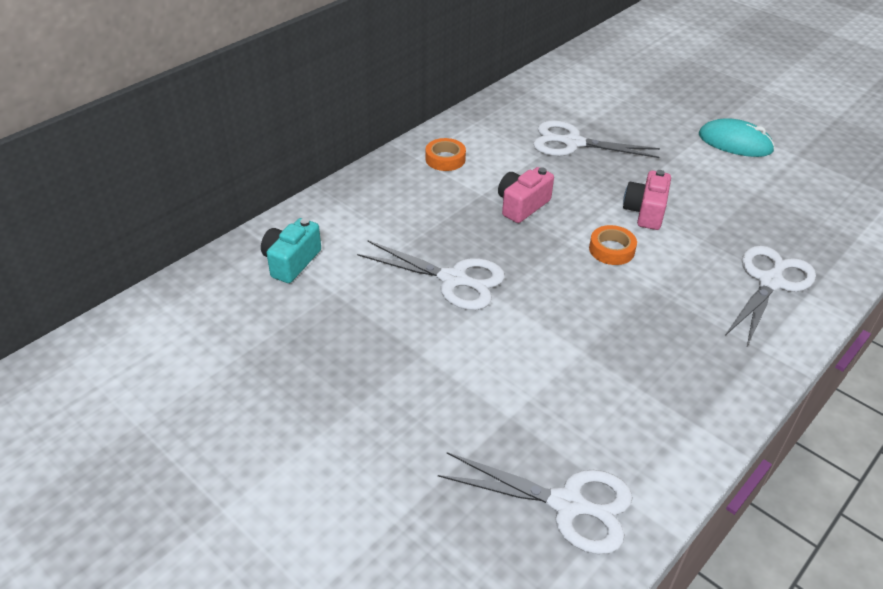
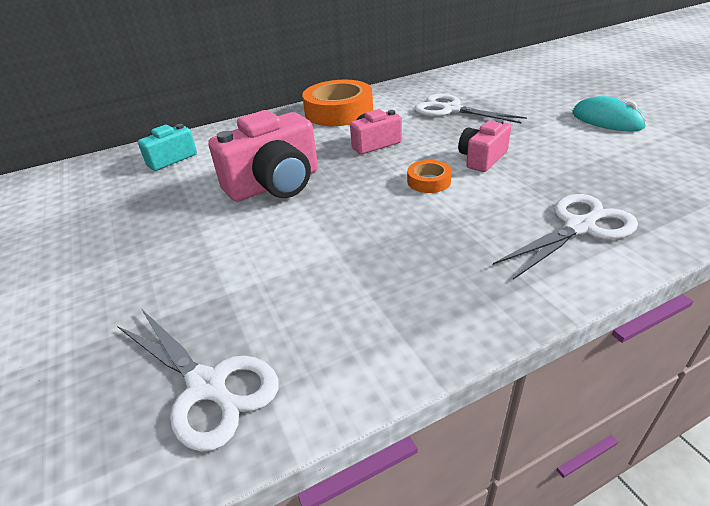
camera: 25 degrees right, 5 degrees down
white scissors [357,240,505,310] -> pink camera [208,110,318,202]
orange tape [426,138,466,171] -> orange tape [302,80,373,126], size x2.10

